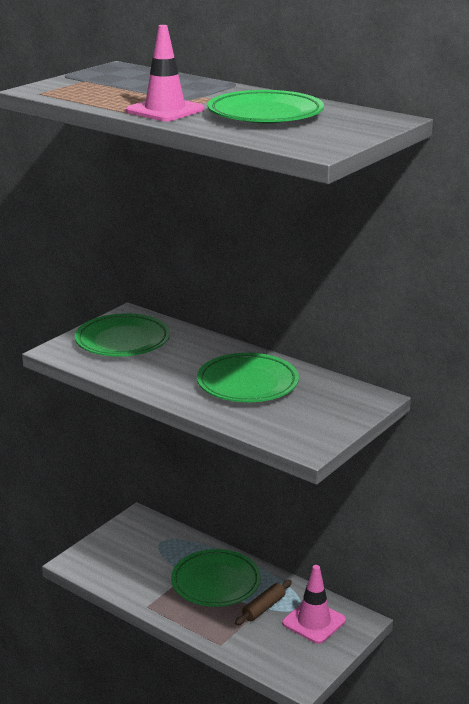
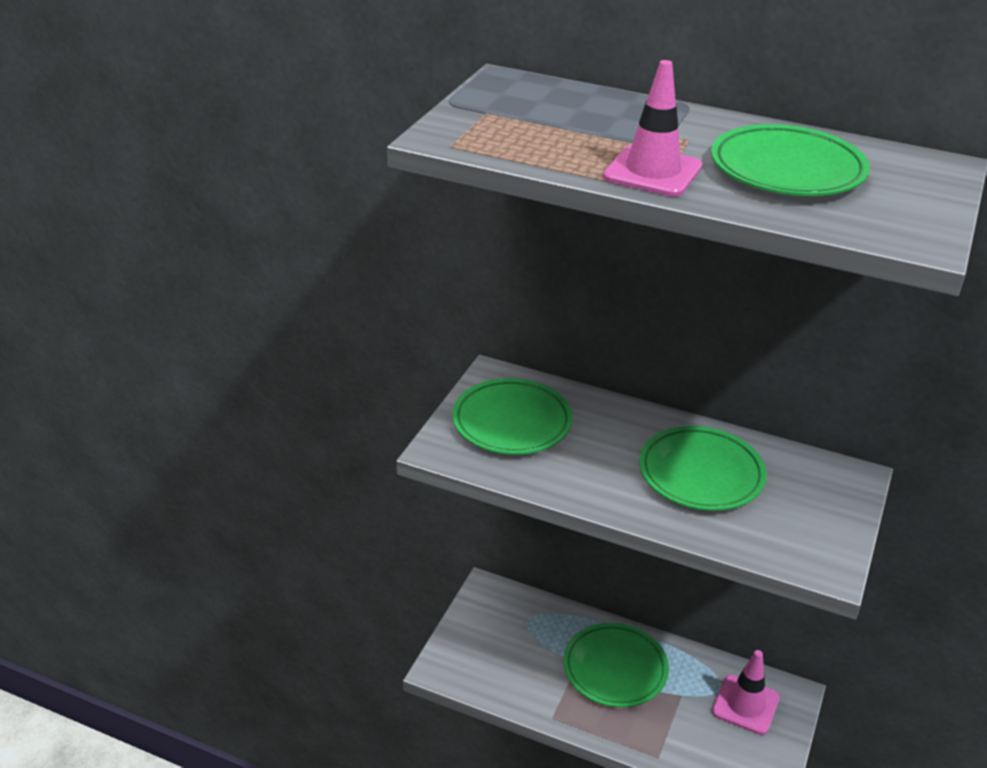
camera: 15 degrees left, 10 degrees up
brown rolling pin [235,580,292,625] -> none

